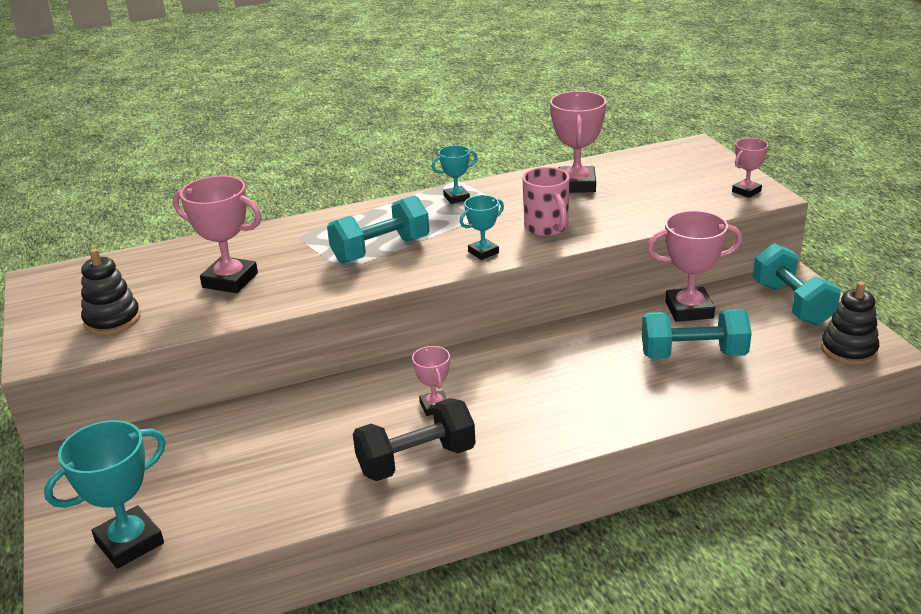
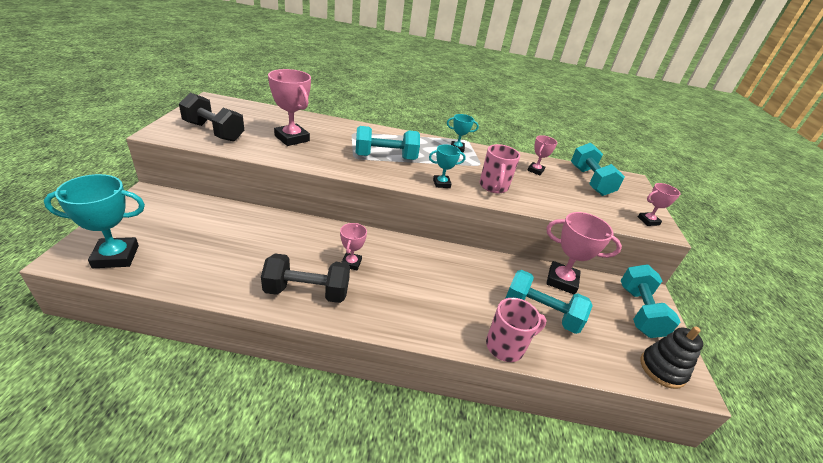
camera: 20 degrees right, 5 degrees up
black stacking toy [81,249,141,335] -> black dumbbell [179,93,244,142]
pink trophy [550,91,606,193] -> pink trophy [527,135,557,175], size x0.56
none -> pink mug [486,298,547,362]
none -> turquoise dumbbell [571,143,625,196]

